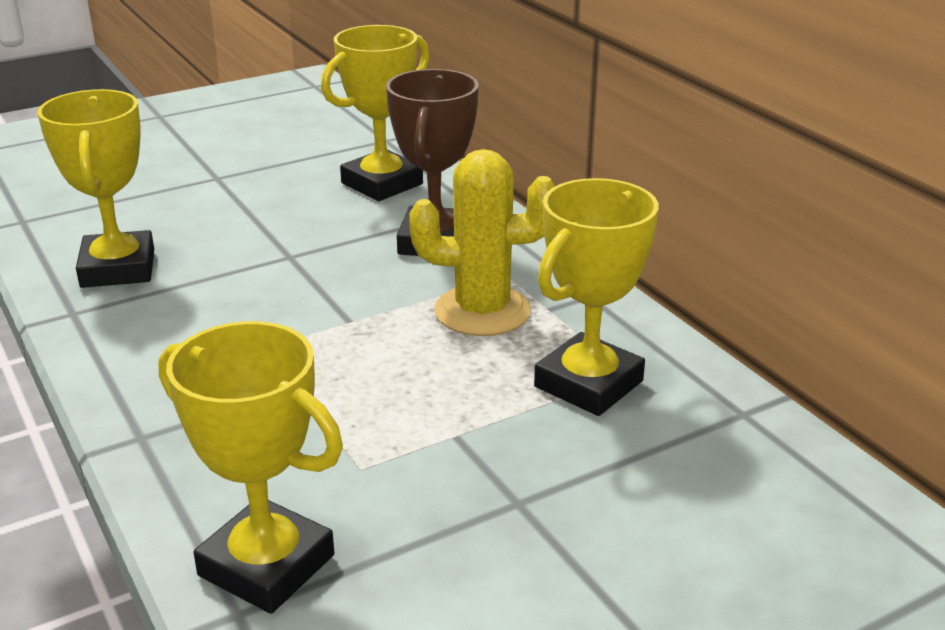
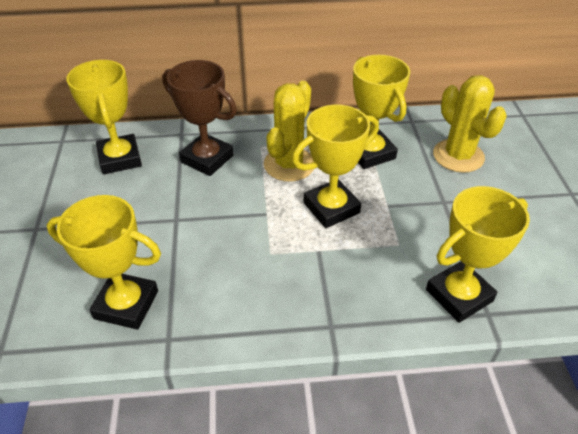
camera: 65 degrees left, 15 degrees up
none -> yellow trophy [292,105,379,228]
none -> yellow cactus [433,75,507,173]

